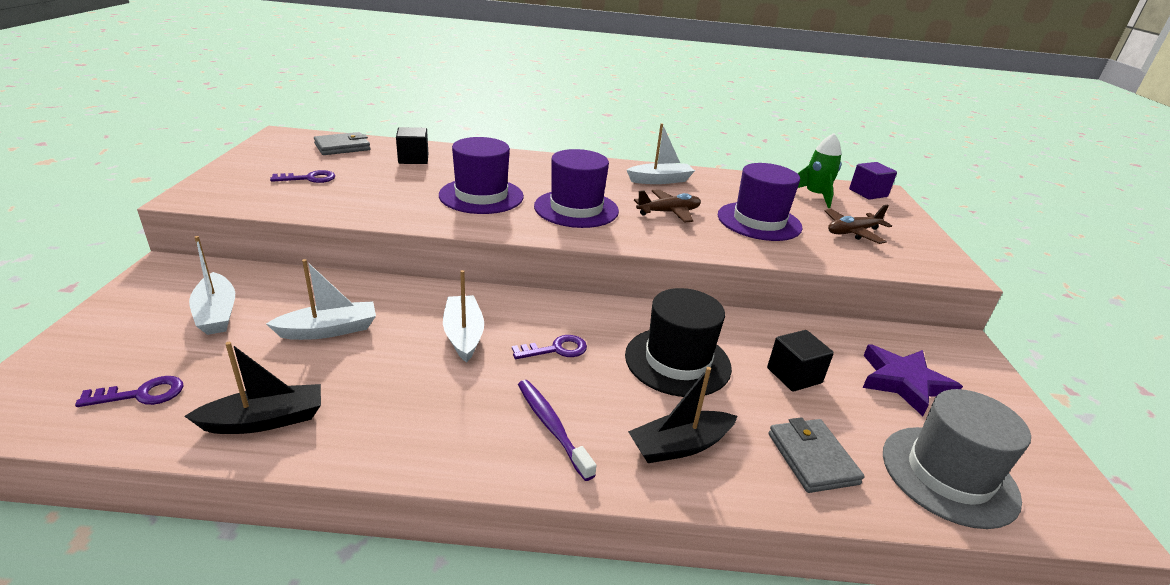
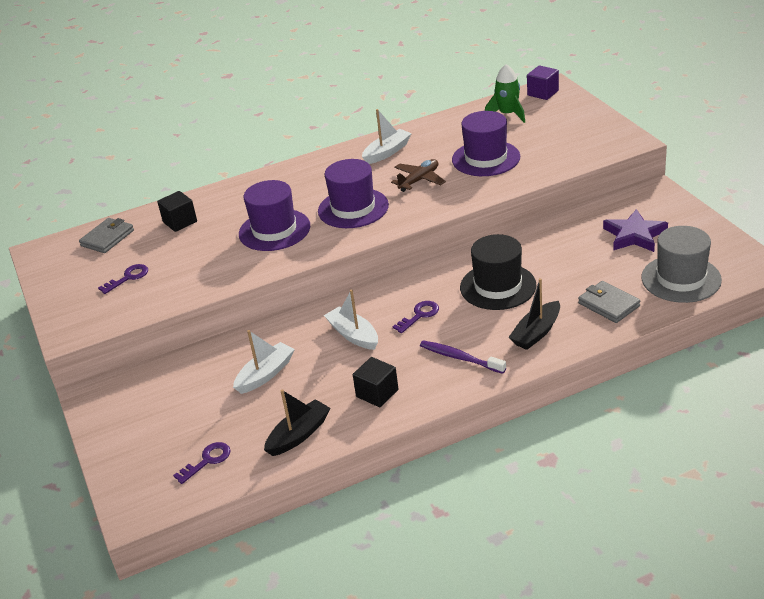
camera: 20 degrees left, 5 degrees up
white boat [189,236,235,335] -> none
black cube [767,330,834,392] -> black cube moved to [353,357,398,407]
brown plane [824,205,892,244] -> none

